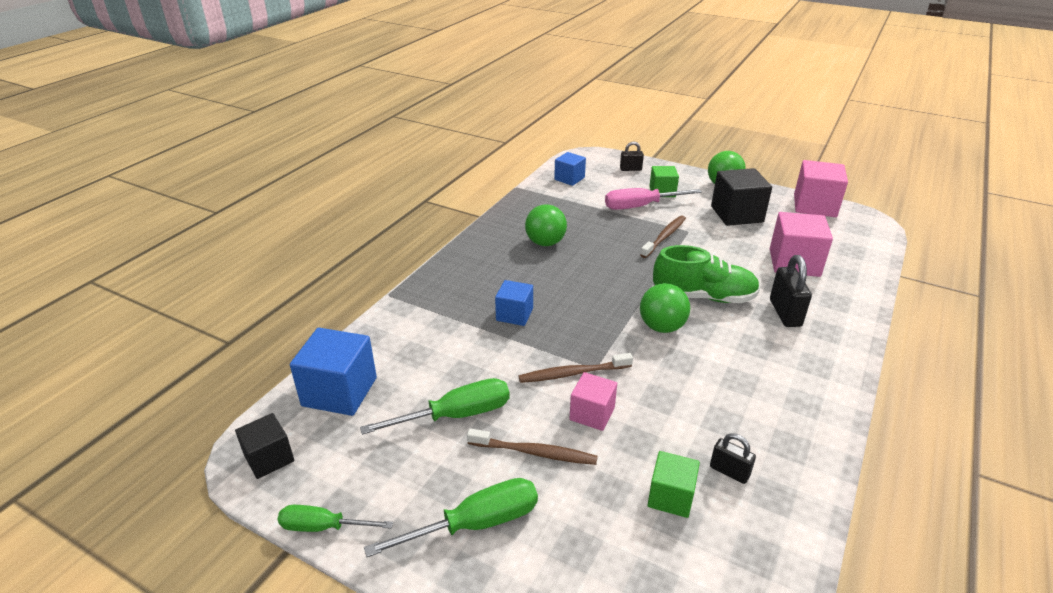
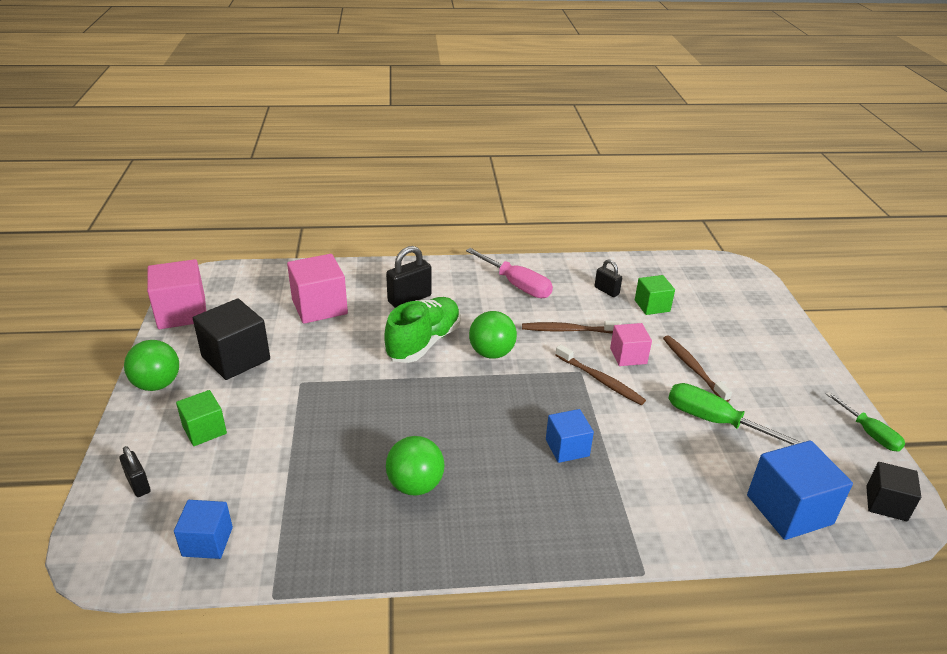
camera: 125 degrees left, 0 degrees up
green screwdriver [364,478,538,557] -> none
pink screwdriver [605,188,702,210] -> pink screwdriver moved to [466,248,553,298]
brown toothbrush [640,216,686,258] -> brown toothbrush moved to [522,321,622,334]
green shoe [653,245,760,303] -> green shoe turned 60 degrees clockwise [384,297,461,363]
black padlock [710,433,756,484] -> black padlock turned 45 degrees counterclockwise [595,260,622,297]

